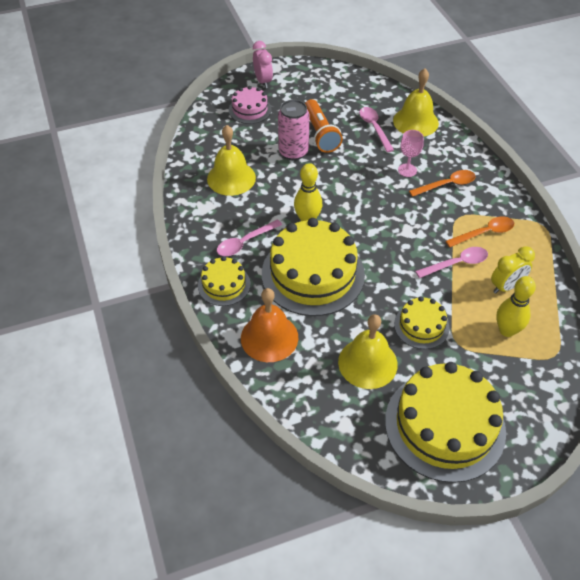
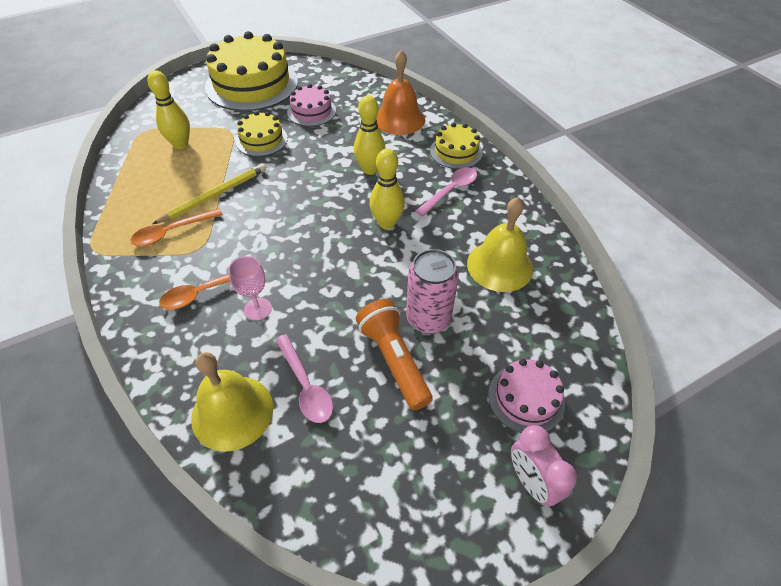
camera: 170 degrees right, 0 degrees up
yellow cake [262,218,365,316] -> yellow bowling pin [354,95,386,175]
yellow bell [338,314,398,389] -> pink cake [287,84,336,126]
pink spoon [415,247,488,278] -> yellow pencil [153,163,266,224]
yellow clock [491,246,535,294] -> none

